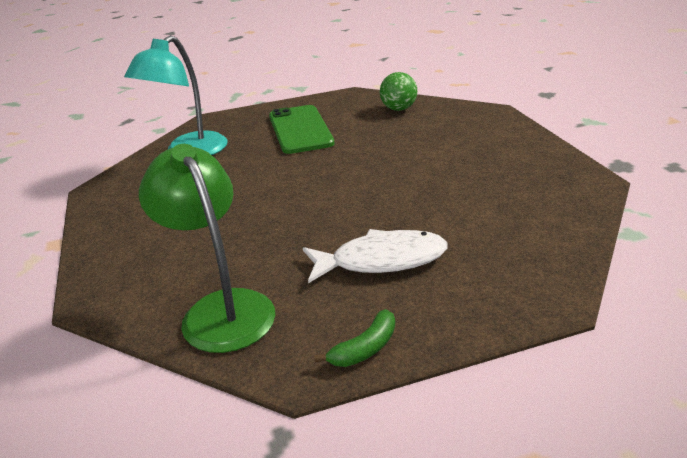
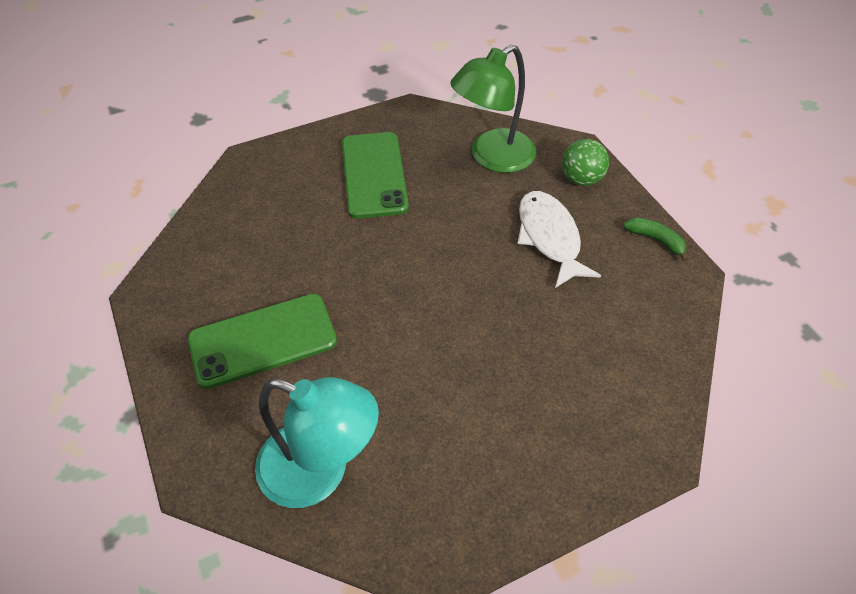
camera: 100 degrees left, 20 degrees up
green lamp [139,144,275,353] -> green lamp moved to [450,44,536,173]
green ball [380,72,417,111] -> green ball moved to [562,139,609,186]
none -> green phone [342,132,409,219]

